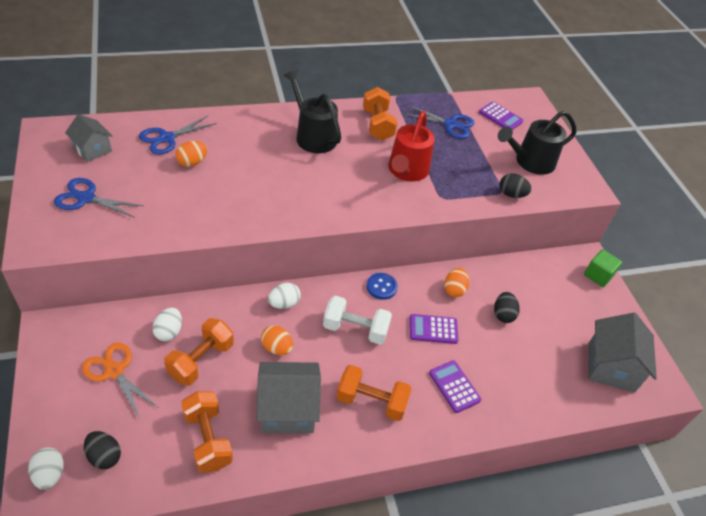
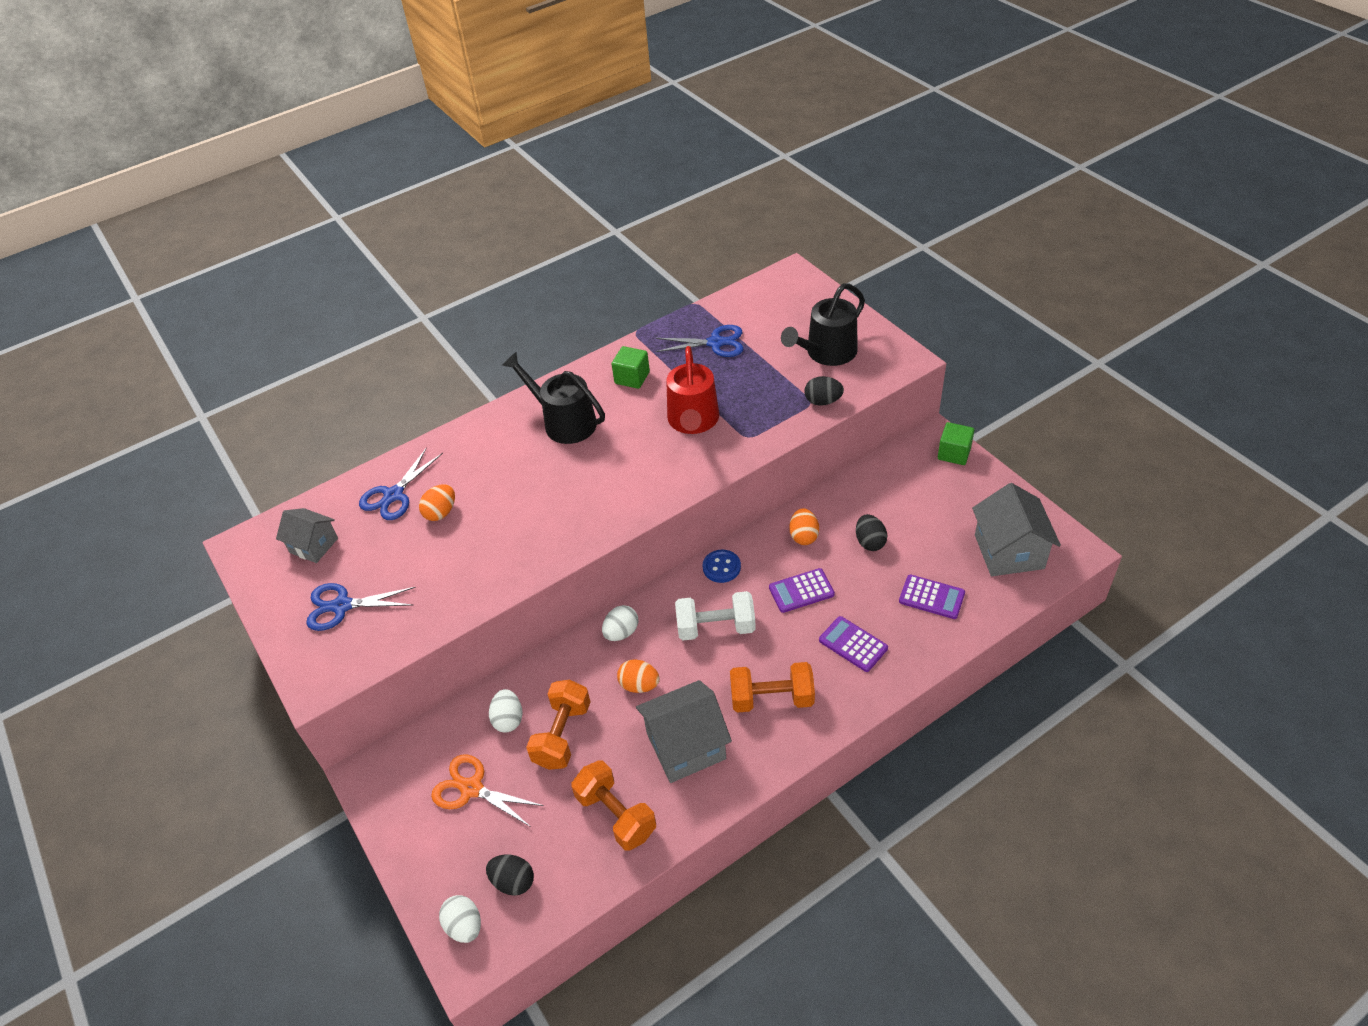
camera: 10 degrees left, 0 degrees up
orange dumbbell [363,87,397,141] -> green cube [612,346,650,389]
purple calculator [479,102,523,130] -> purple calculator moved to [899,574,965,619]

